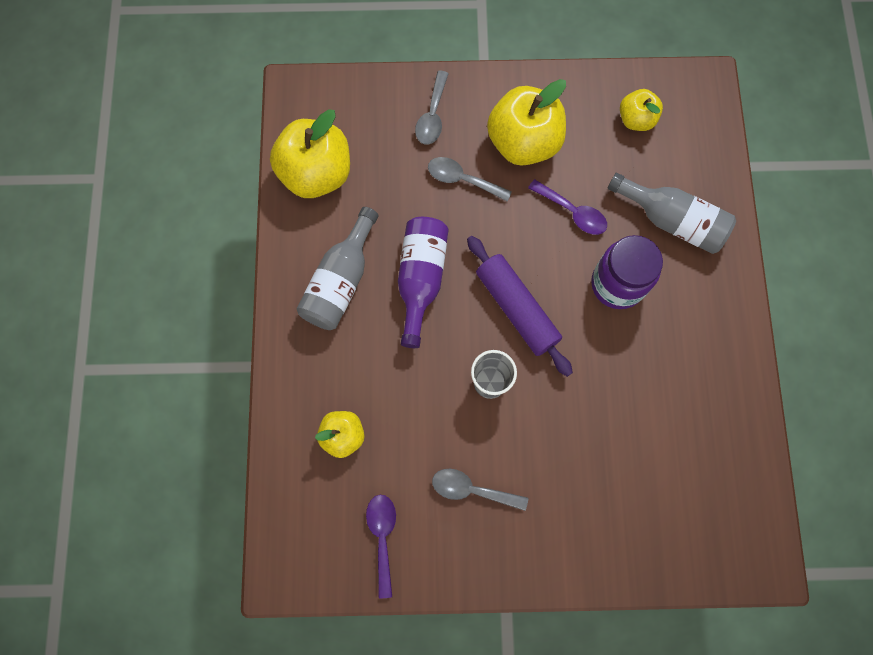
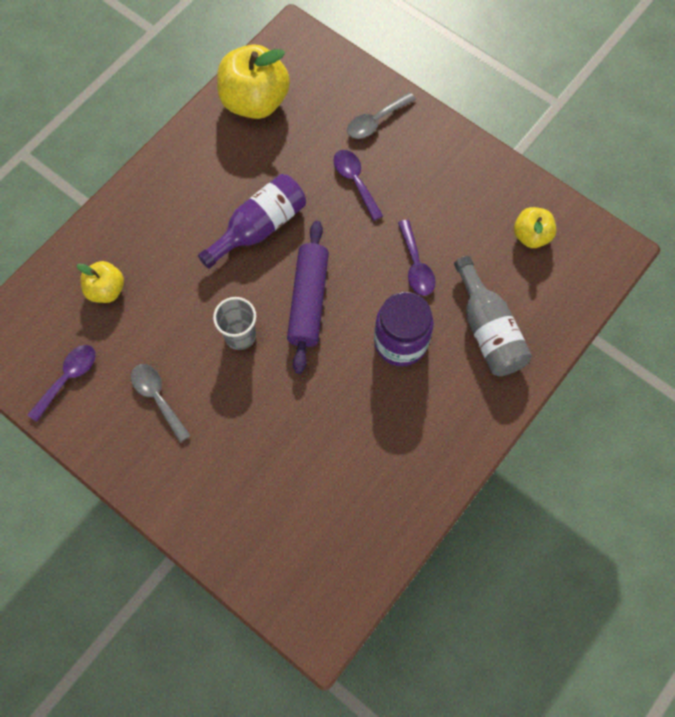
camera: 40 degrees right, 5 degrees down
grey bottle [297,207,379,330] -> none
grey spoon [428,157,512,202] -> purple spoon [333,150,383,221]
yellow apple [487,79,566,166] -> none

